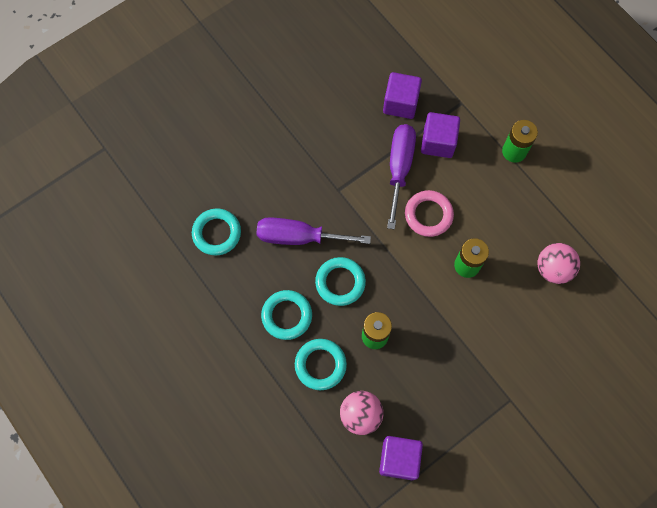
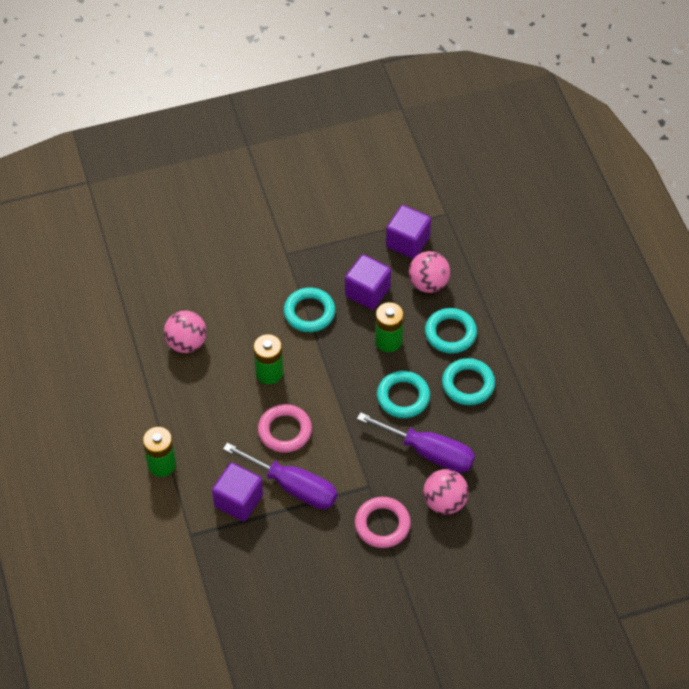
camera: 160 degrees left, 15 degrees down
turquoise ring [192,208,241,255] -> turquoise ring moved to [284,288,335,332]
purple cube [383,72,422,119] -> purple cube moved to [345,254,391,310]
purple screwdriver [387,124,416,229] -> purple screwdriver turned 90 degrees counterclockwise [223,443,337,509]
none -> pink ring [355,497,411,548]
none -> pink ball [423,469,469,515]

